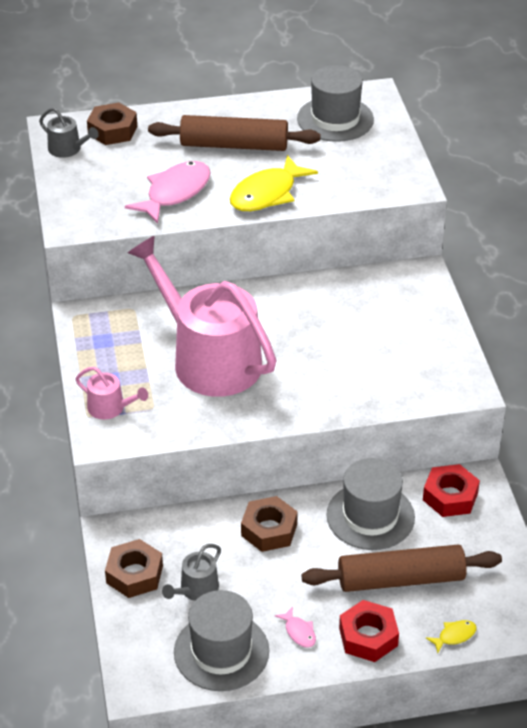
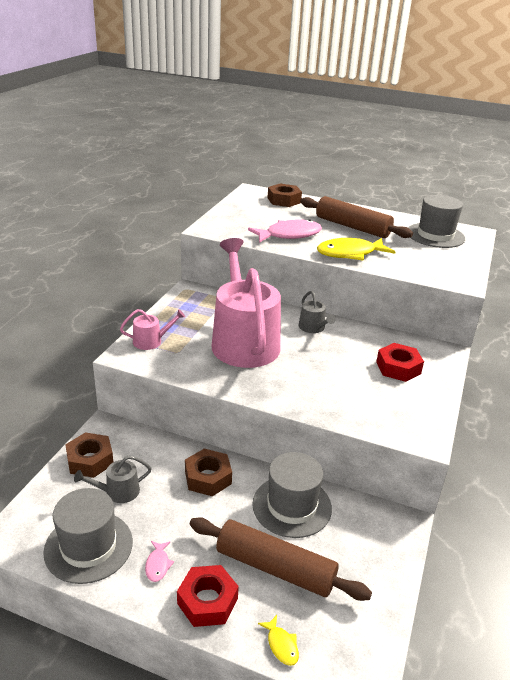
camera: 30 degrees right, 10 degrees down
grey watering can [39,107,99,158] -> grey watering can moved to [299,291,336,333]
pink watering can [76,367,148,420] -> pink watering can turned 75 degrees counterclockwise [120,309,185,350]
red nut [423,464,480,517] -> red nut moved to [376,343,424,382]
yellow fish [426,620,477,653] -> yellow fish turned 60 degrees clockwise [258,615,299,666]

